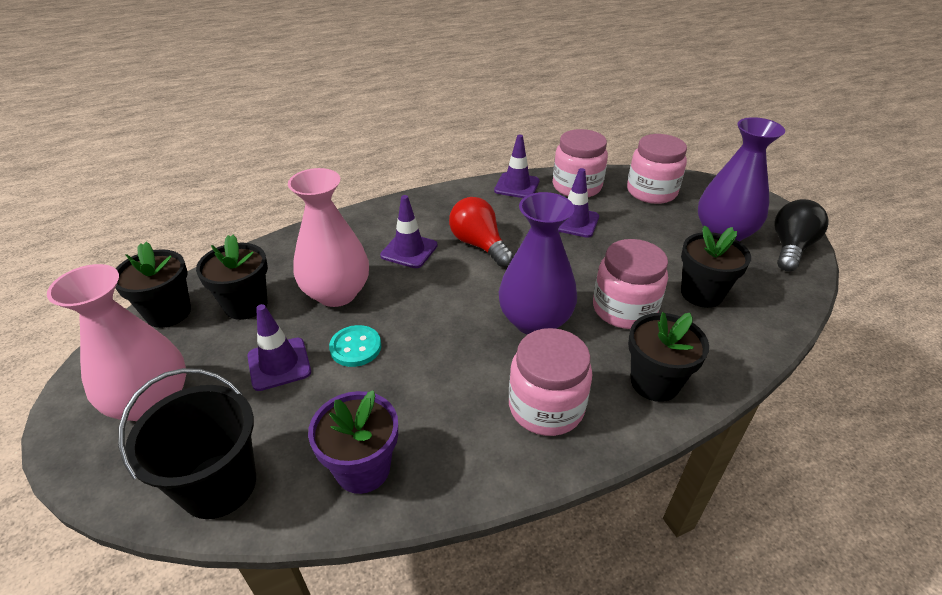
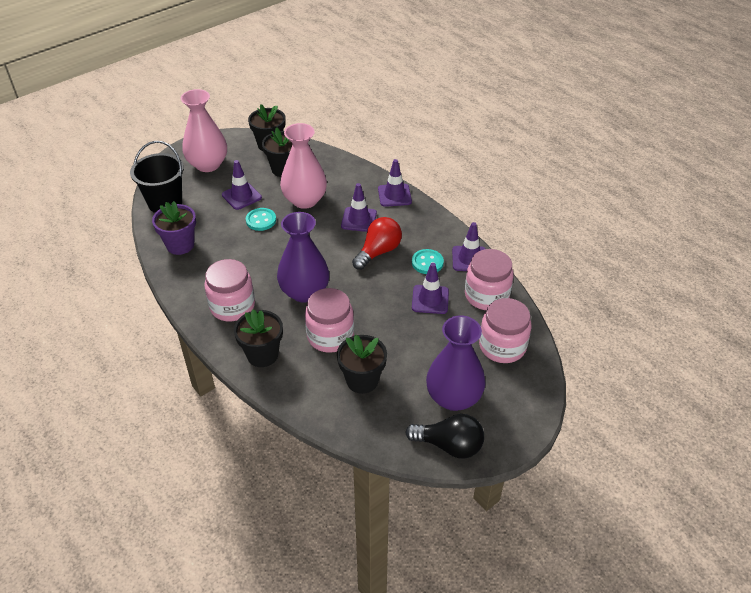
camera: 75 degrees right, 5 degrees up
none -> purple traffic cone [378,159,412,207]
none -> turquoise button [412,249,444,274]

